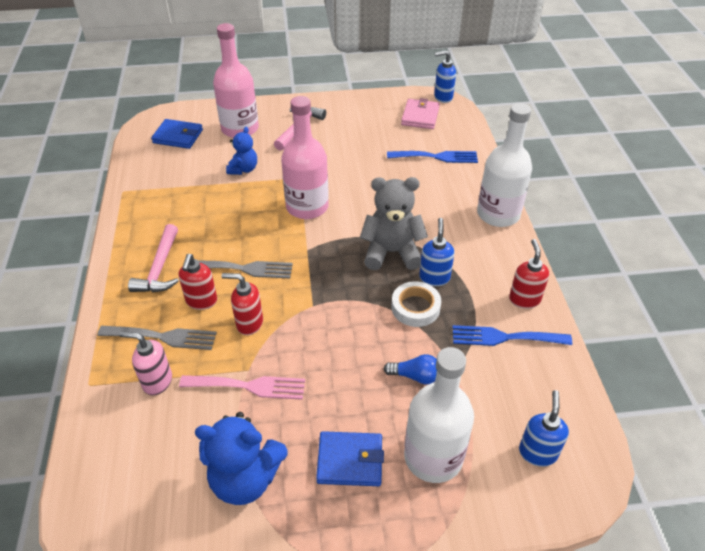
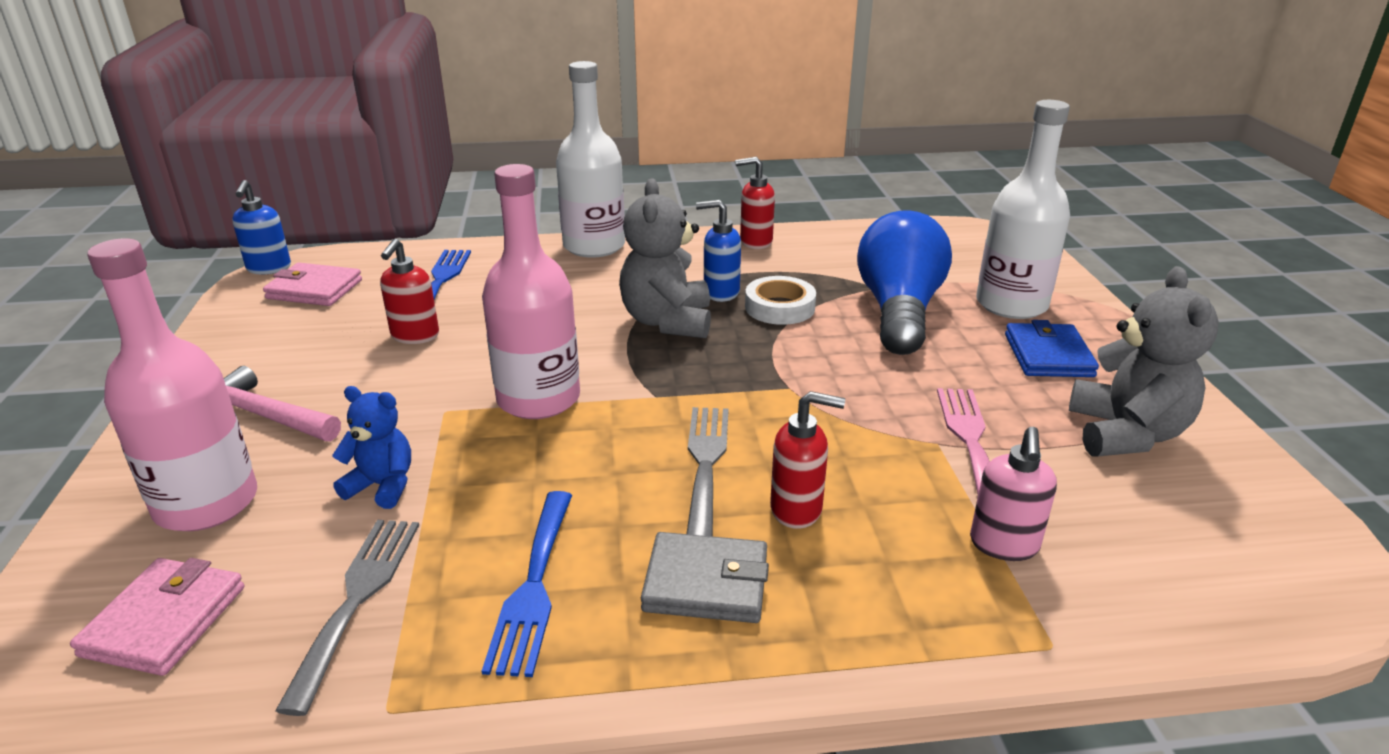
camera: 90 degrees left, 15 degrees down
grey fork [97,326,217,350] -> grey fork moved to [275,520,419,716]
pink hammer [128,224,179,292] -> grey wallet [641,532,769,623]
blue wallet [151,119,203,149] -> pink wallet [70,558,244,676]
blue teddy bear [195,412,288,505] -> grey teddy bear [1069,266,1219,456]
red soap dispenser [222,273,263,335] -> red soap dispenser moved to [380,239,439,344]
blue light bulb [383,354,437,384] -> blue light bulb [857,210,952,355], size x2.38
blue fork [453,325,572,346] -> blue fork moved to [482,491,572,677]
blue soap dispenser [519,390,569,467] -> none

